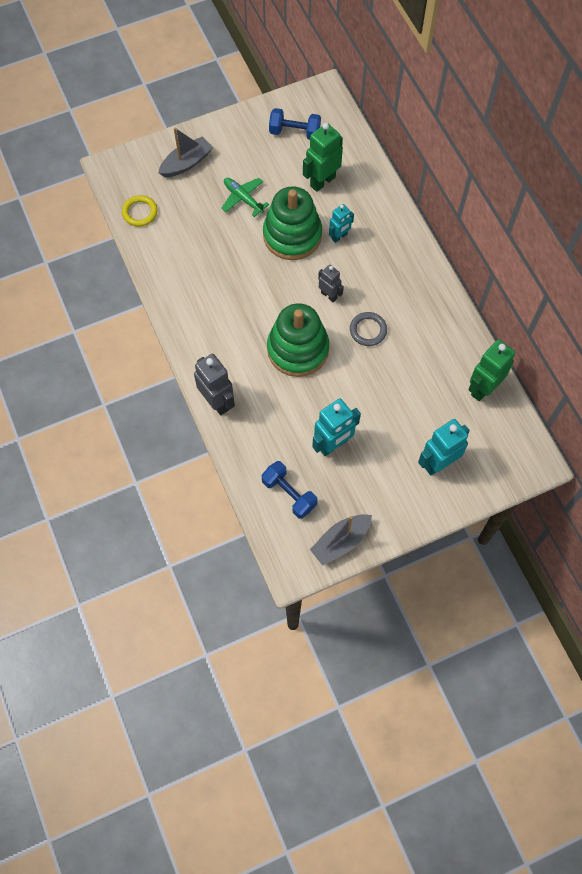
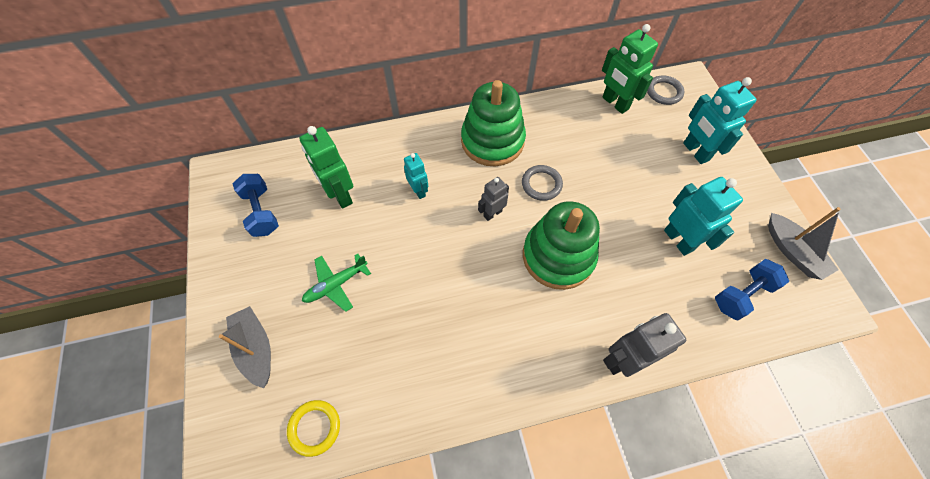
camera: 80 degrees left, 5 degrees down
green stacking toy [263,186,322,260] -> green stacking toy moved to [461,80,526,166]
blue dumbbell [269,108,321,140] -> blue dumbbell turned 45 degrees counterclockwise [232,174,279,237]
none -> grey ring [647,76,684,105]

